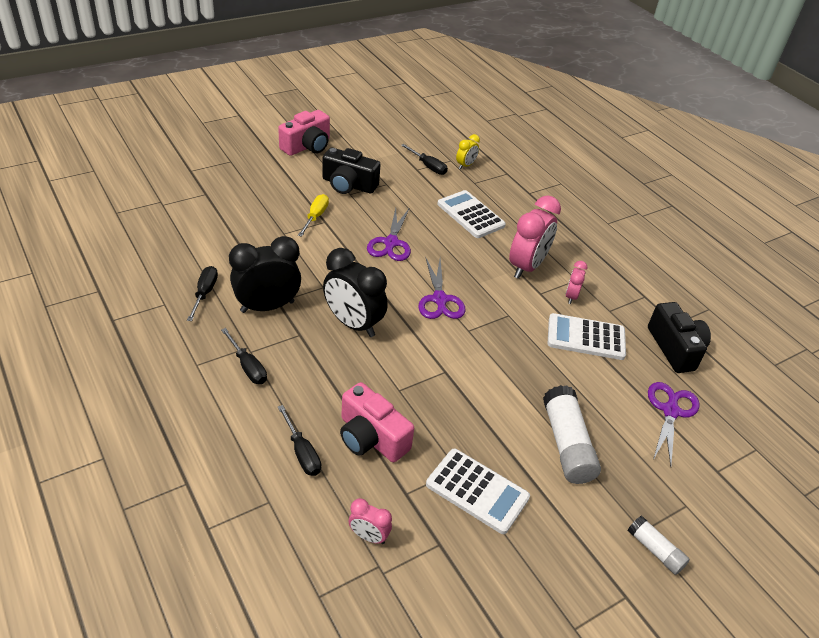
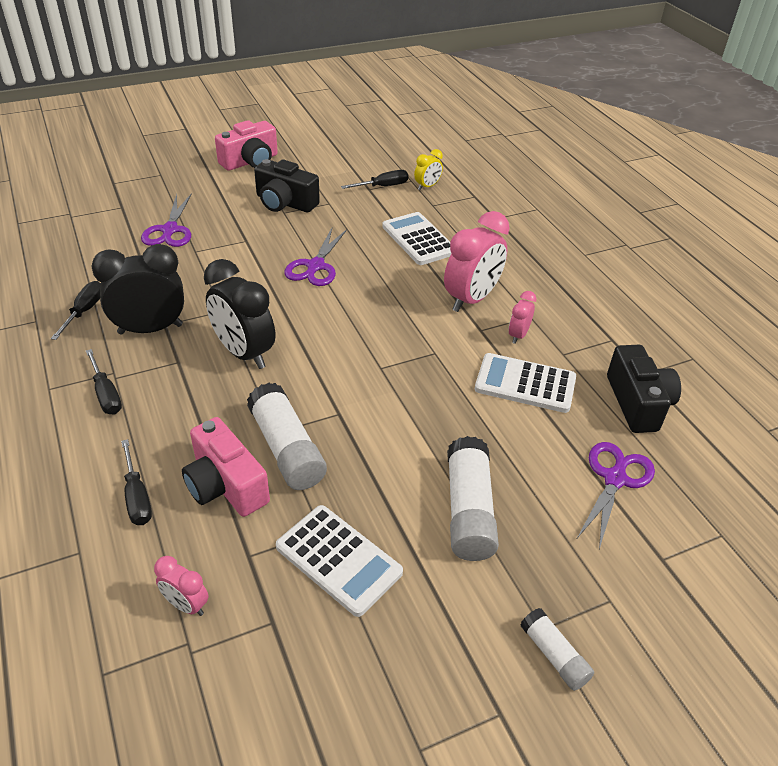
camera: 10 degrees right, 0 degrees up
yellow screwdriver [298,194,329,237] -> none
black screwdriver [401,144,448,175] -> black screwdriver turned 75 degrees counterclockwise [341,170,408,189]
purple scissors [418,257,466,319] -> purple scissors moved to [141,193,192,247]
none -> white glue stick [247,383,327,490]

